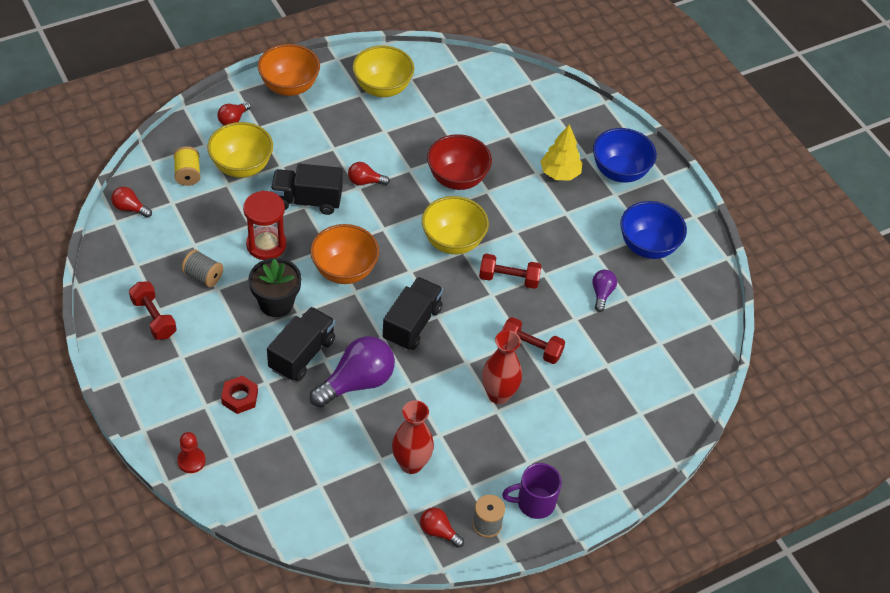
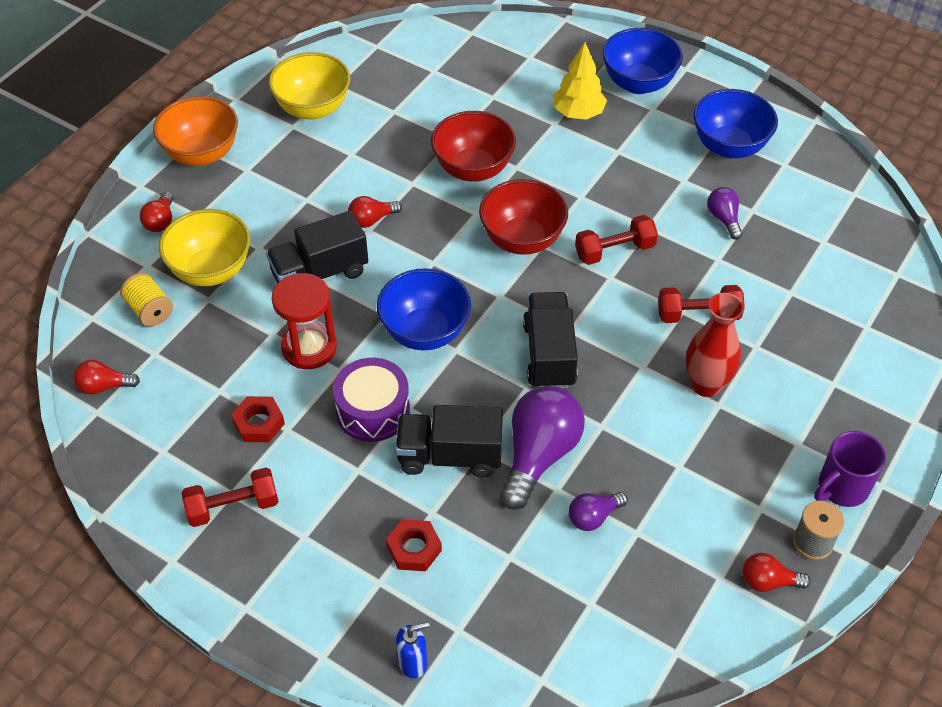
camera: 25 degrees left, 0 degrees up
red dumbbell [129,281,177,340] -> red dumbbell turned 45 degrees counterclockwise [182,468,279,527]
red pawn [177,432,206,473] -> blue soap dispenser [396,622,429,678]
grey spool [181,249,223,287] -> red nut [231,396,285,442]
black flower pot [249,258,301,317] -> purple drum [333,358,410,442]
black truck [267,307,335,381] -> black truck turned 90 degrees counterclockwise [395,405,503,477]
orange bowl [310,224,379,284] -> blue bowl [377,268,471,350]
red vase [392,400,434,474] -> none
yellow bowl [422,196,489,254] -> red bowl [479,179,568,255]
none -> purple light bulb [569,492,628,531]

